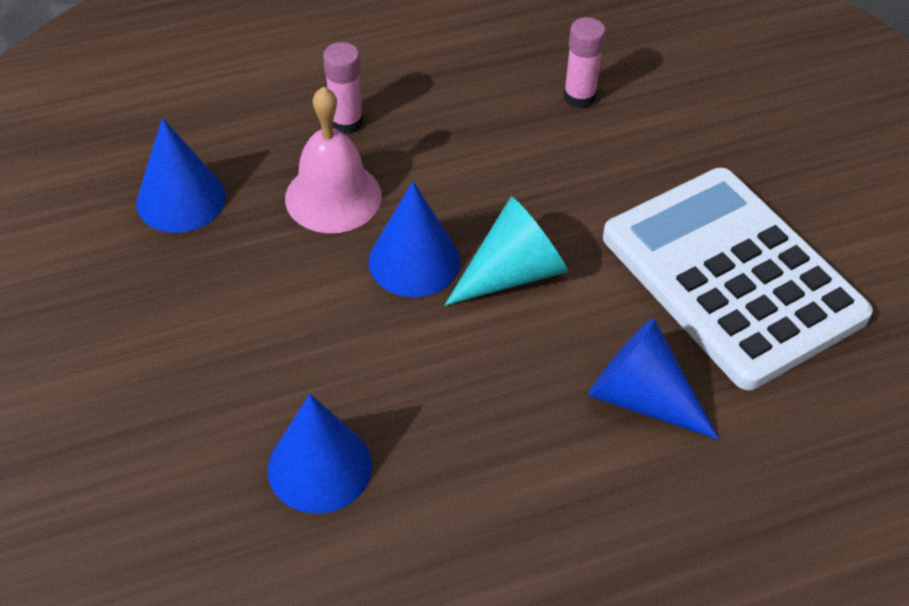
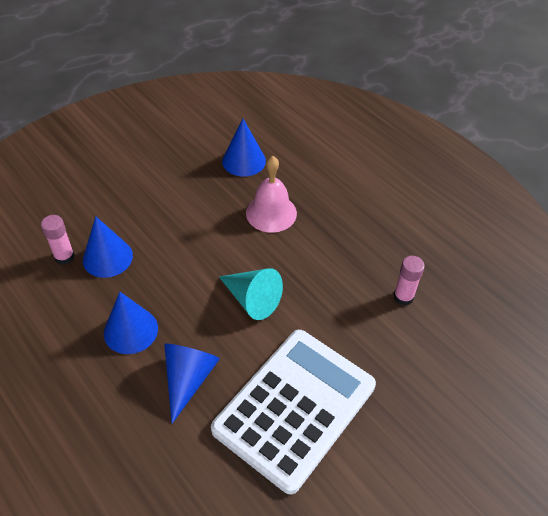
camera: 70 degrees right, 0 degrees up
pink glue stick [323,42,363,134] -> pink glue stick moved to [41,215,75,265]
blue cone [369,181,460,297] -> blue cone moved to [104,292,158,354]

